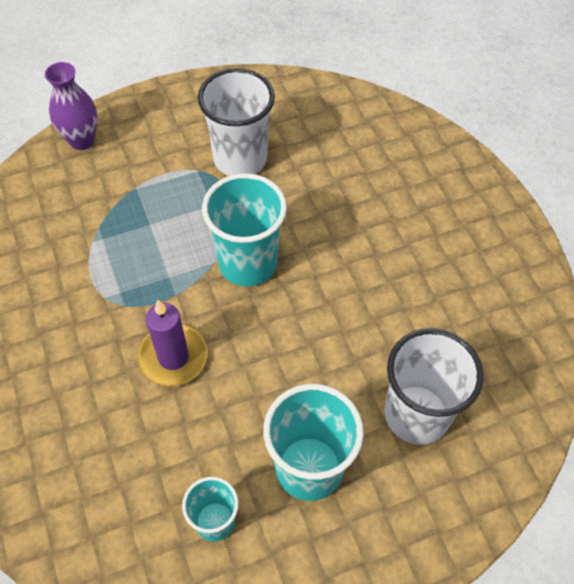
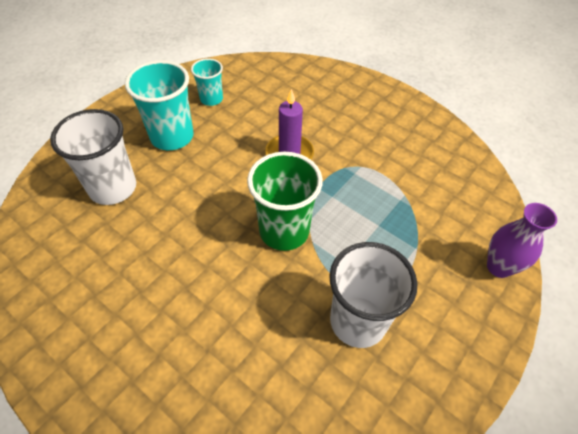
camera: 150 degrees right, 5 degrees down
turquoise cup [202,173,287,286] -> green cup [247,152,323,251]

